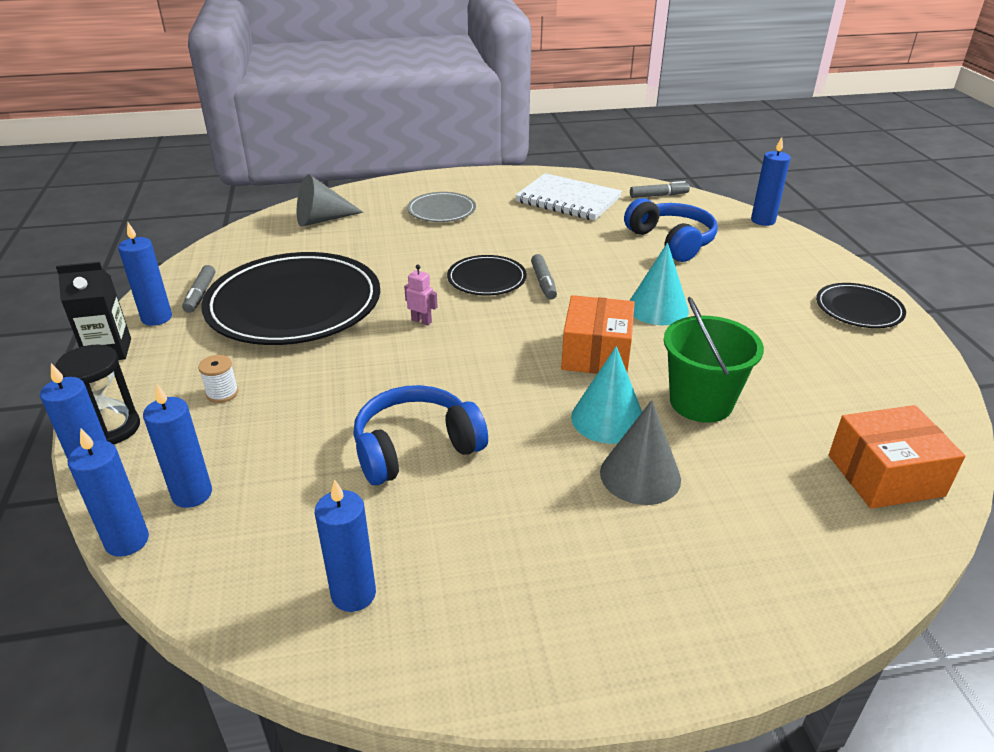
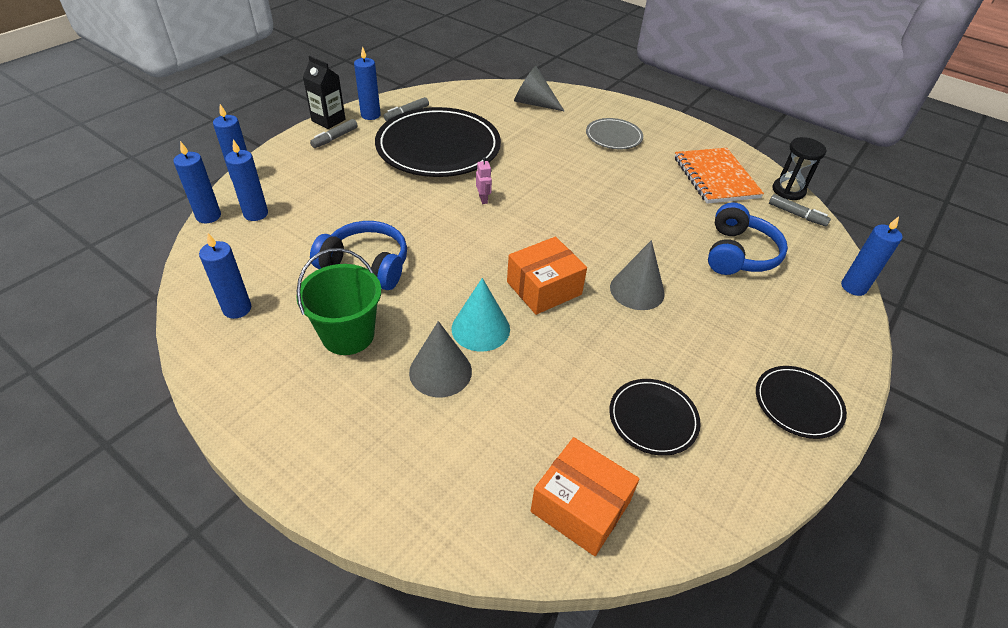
camera: 45 degrees right, 10 degrees up
black hourglass [55,344,140,444] -> black hourglass moved to [772,137,826,200]
white spool [198,355,238,403] -> none
black plate [447,255,527,296] -> black plate moved to [609,379,701,456]
white notebook [515,173,622,221] -> orange notebook [675,148,764,204]
grey marker [531,254,557,300] -> grey marker moved to [310,119,358,148]
turquoise cone [629,242,689,325] -> grey cone [610,240,665,310]
green bucket [664,297,764,423] -> green bucket moved to [296,248,381,355]

